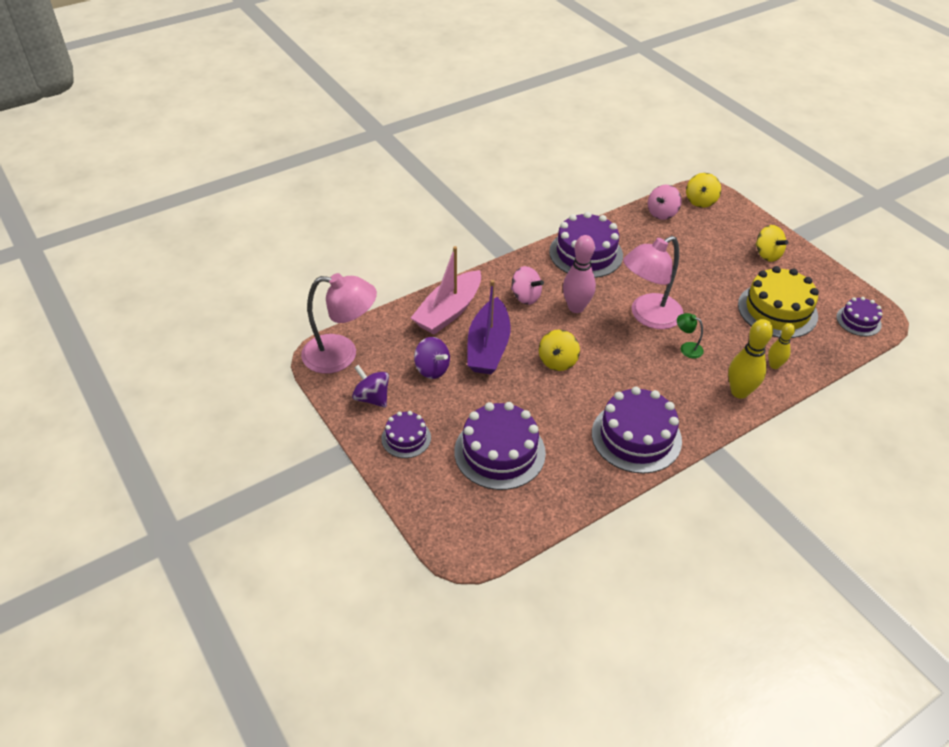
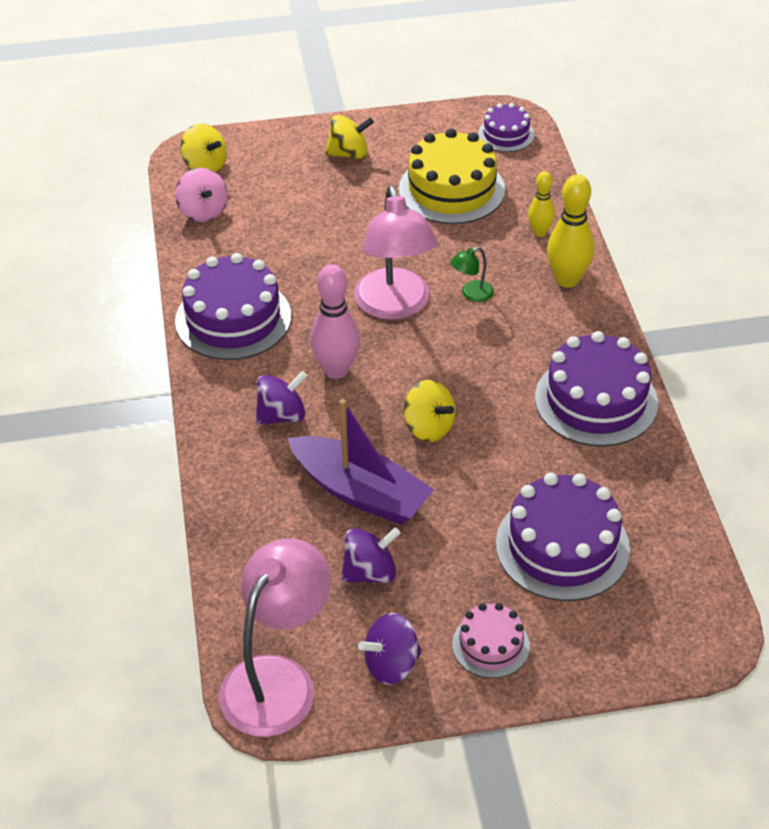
camera: 65 degrees left, 0 degrees up
purple cake [381,411,431,458] -> pink cake [452,603,530,678]
pink boat [411,246,481,335] -> none
pink spinning top [511,266,544,305] -> purple spinning top [256,371,307,425]

